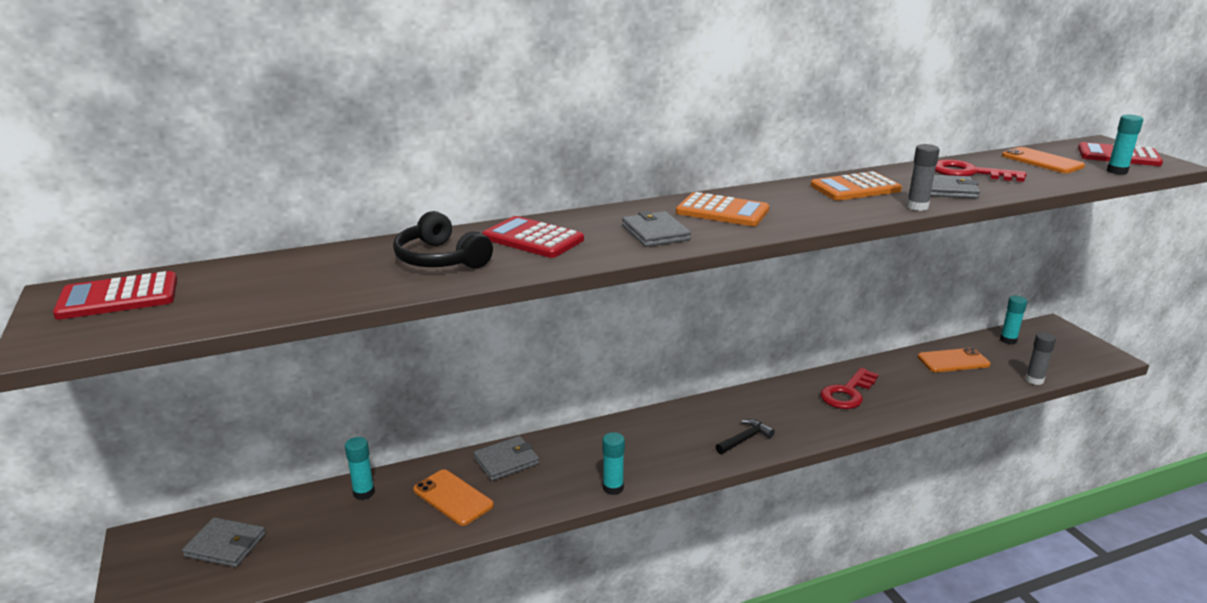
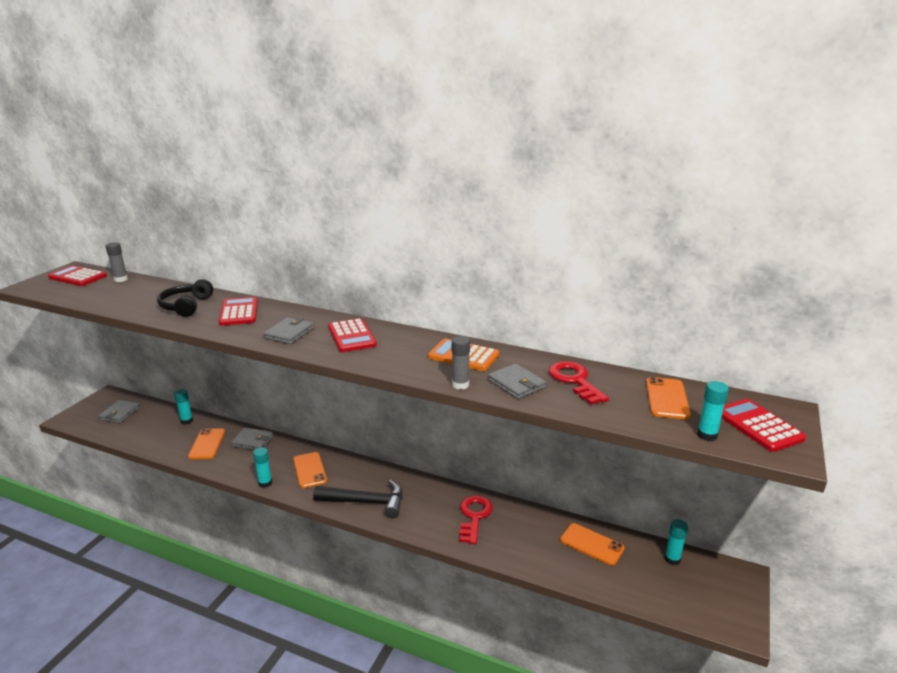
camera: 45 degrees right, 0 degrees up
grey wallet [182,517,266,567] -> grey wallet turned 45 degrees clockwise [98,400,140,423]
orange calculator [676,192,769,226] -> red calculator [328,318,377,352]
black hammer [716,419,775,454] -> black hammer [313,480,403,519], size x1.88
red key [820,368,879,409] -> red key turned 105 degrees clockwise [459,496,493,544]
grey glue stick [1025,332,1056,385] -> grey glue stick moved to [105,242,128,282]
none -> orange phone [293,452,327,488]

